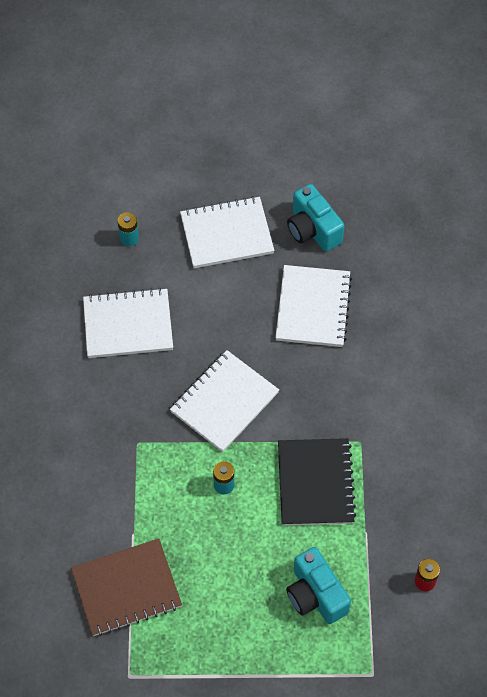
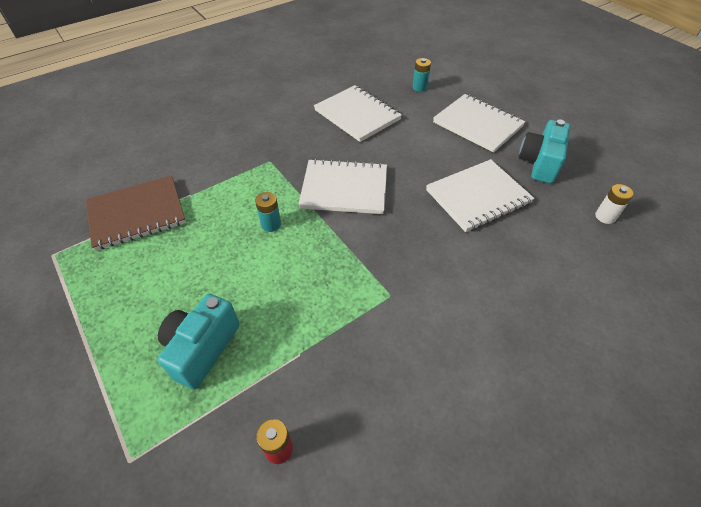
camera: 55 degrees right, 10 degrees down
brown notebook [71,538,182,636] -> brown notebook turned 60 degrees counterclockwise [86,175,186,251]
black notebook [278,438,356,526] -> none
none -> white battery [595,184,634,224]

